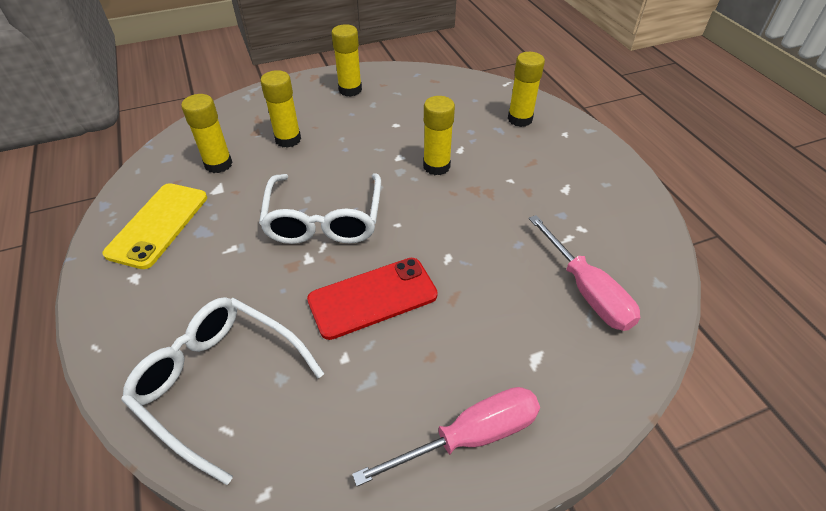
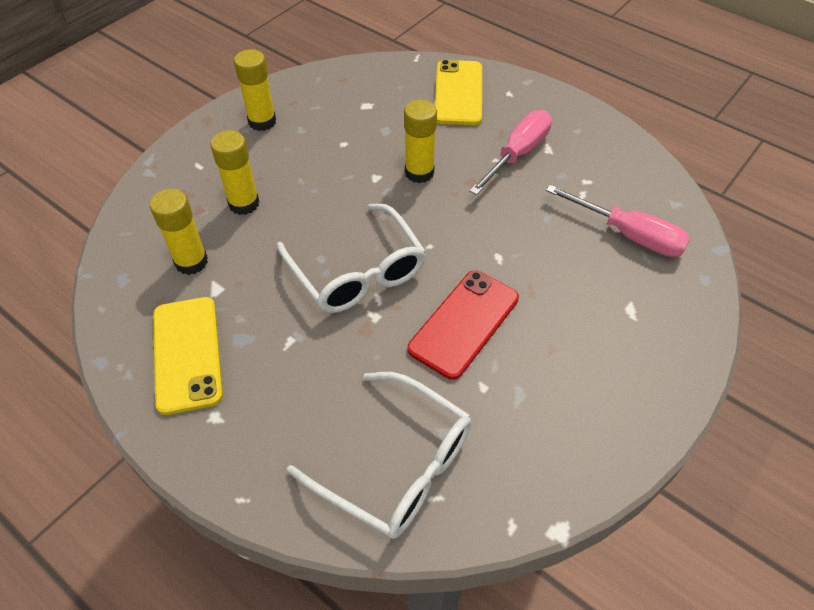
camera: 30 degrees left, 5 degrees up
white glasses [121,297,324,485] -> white glasses turned 150 degrees counterclockwise [287,372,471,539]
pink screwdriver [352,387,540,486] -> pink screwdriver moved to [469,110,552,195]
yellow glue stick [508,52,545,127] -> yellow phone [435,60,482,125]

